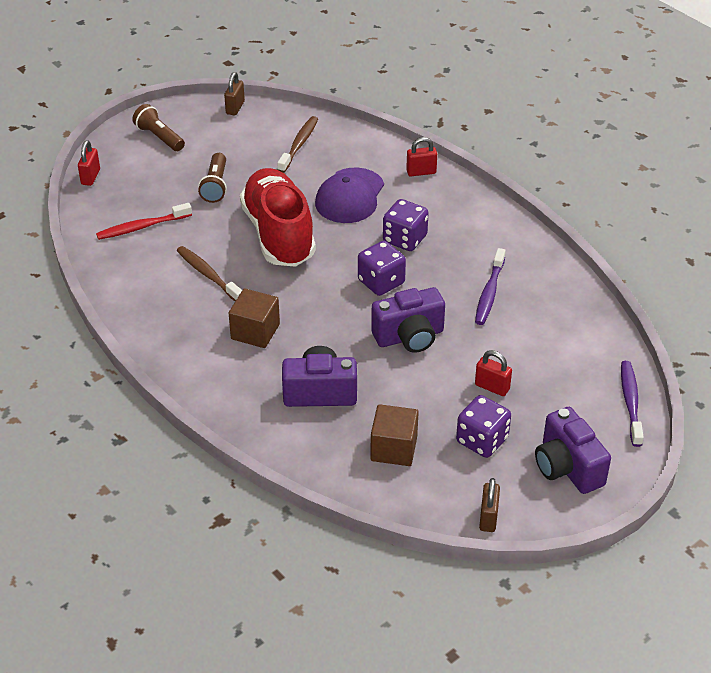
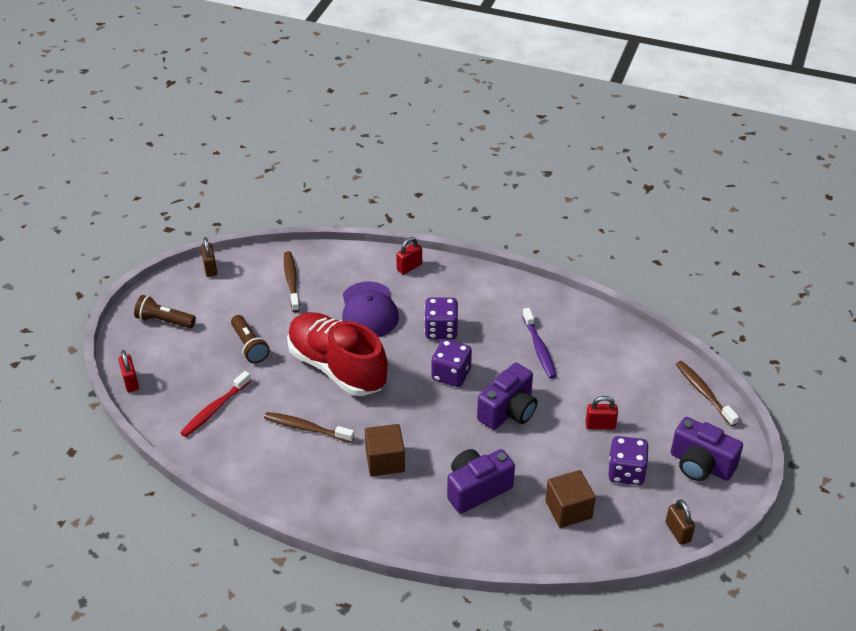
camera: 30 degrees left, 0 degrees up
purple toothbrush [621,361,644,447] -> brown toothbrush [676,361,739,426]

